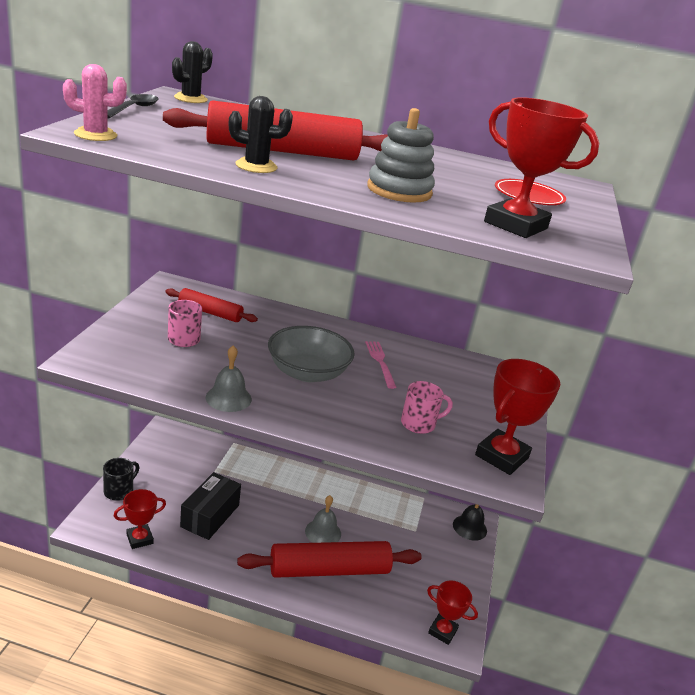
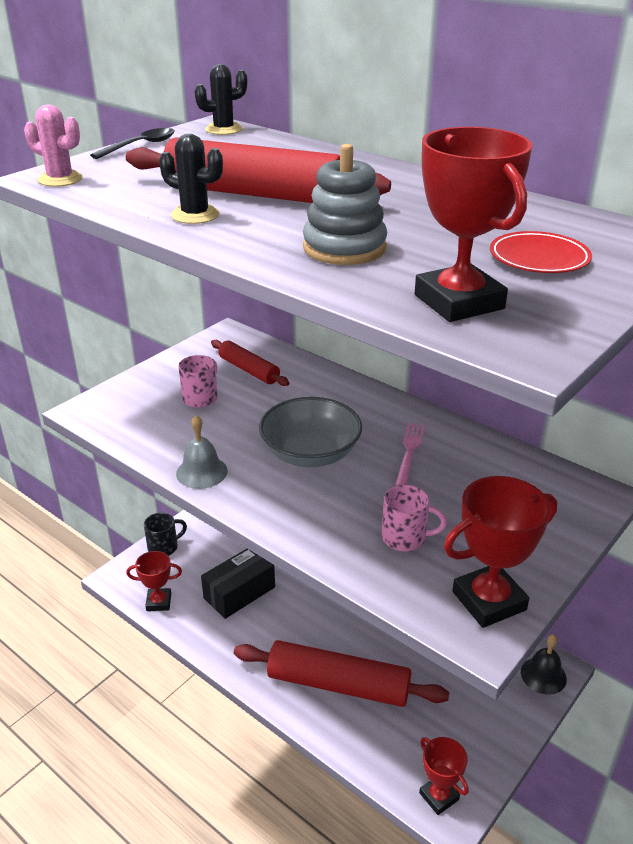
camera: 30 degrees right, 5 degrees up
grey bell [305,495,341,543] -> none

